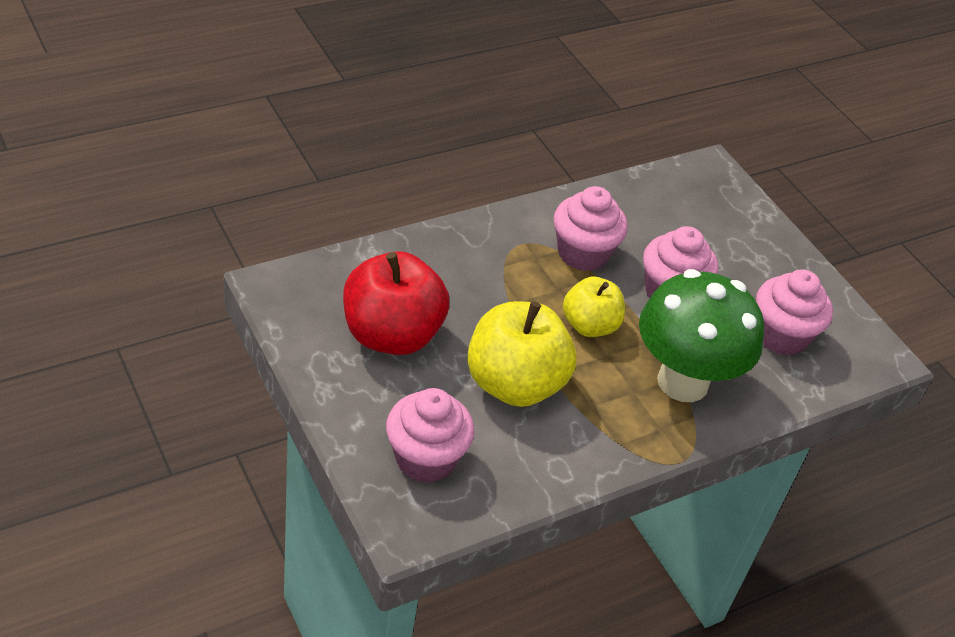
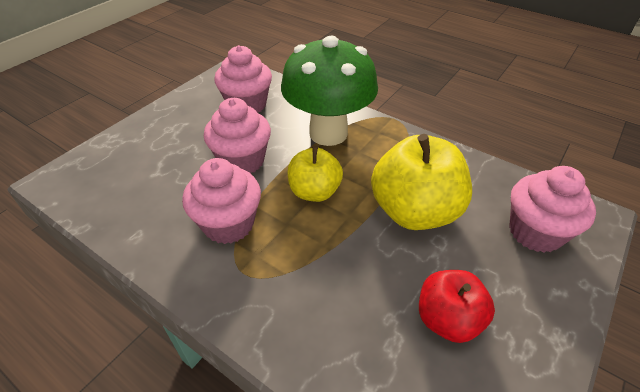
camera: 110 degrees left, 0 degrees up
red apple [343,251,449,355] -> red apple [419,270,495,343], size x0.61

